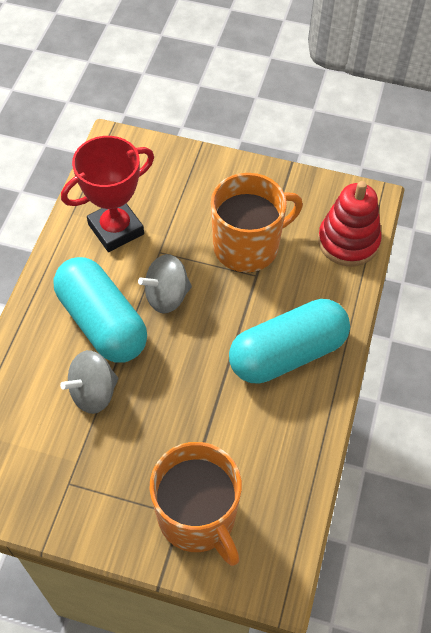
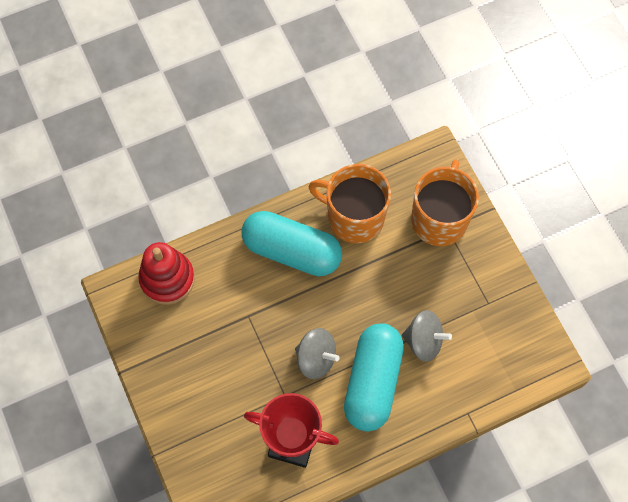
camera: 130 degrees left, 10 degrees up
orange mug [211,173,303,273] -> orange mug moved to [308,164,391,244]

